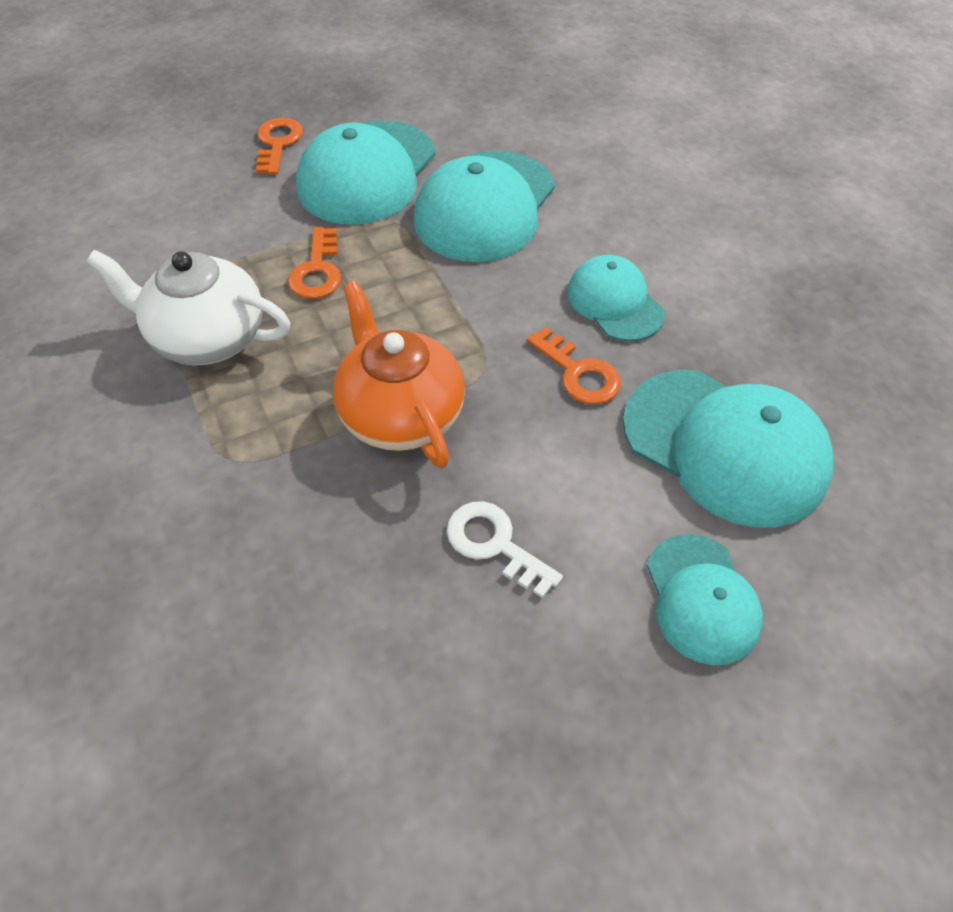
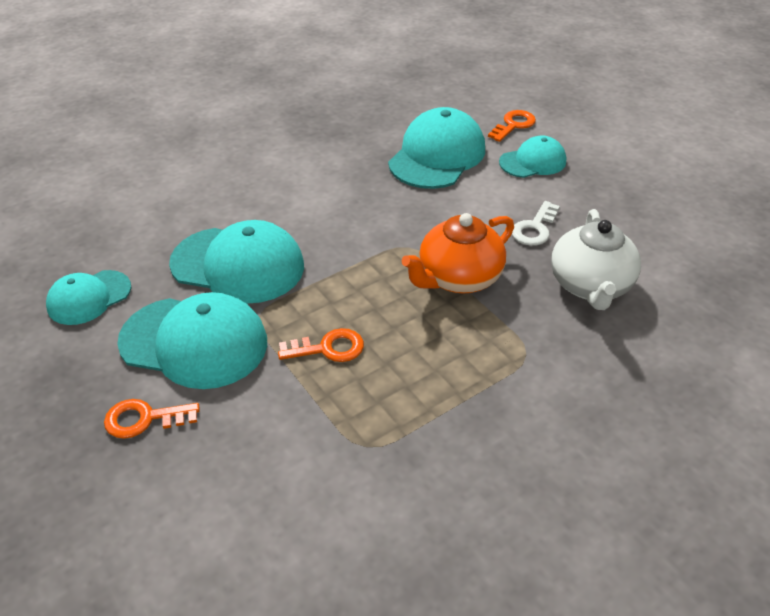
camera: 100 degrees left, 10 degrees down
white teapot [86,250,290,365] -> white teapot moved to [551,209,641,310]
orange key [527,327,621,404] -> orange key moved to [488,110,536,142]
turquoise cap [567,255,665,341] -> turquoise cap moved to [46,270,131,325]

